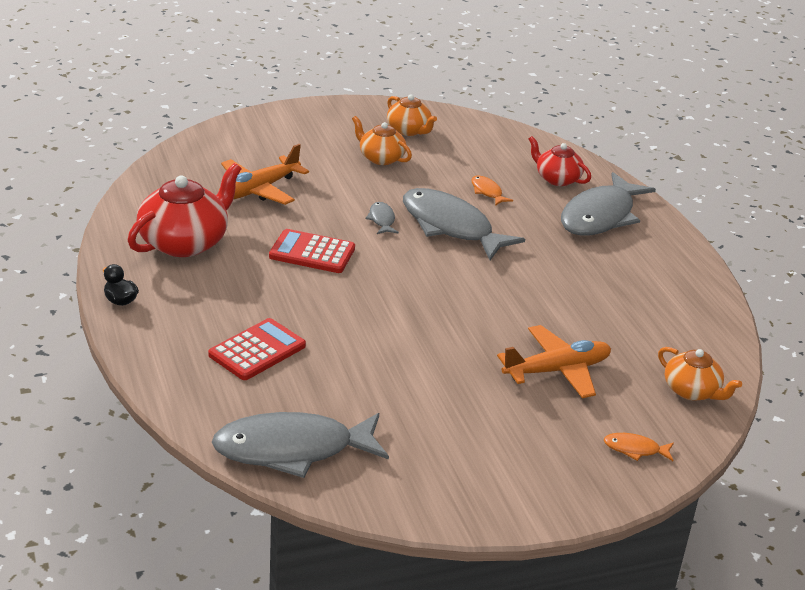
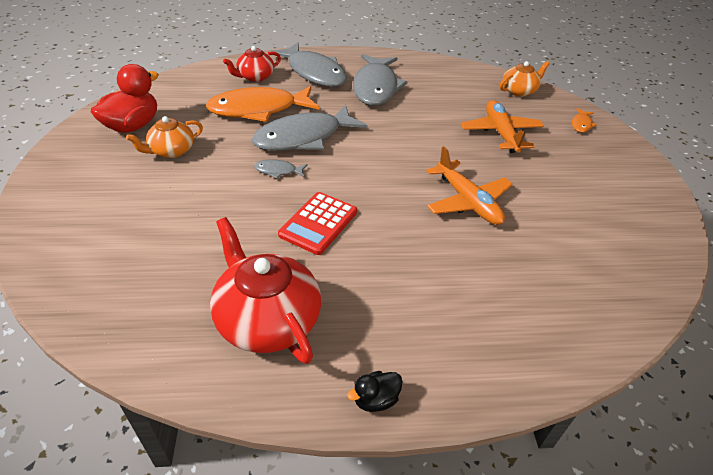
camera: 75 degrees left, 10 degrees up
red calculator [208,318,306,380] -> none
grey fish [212,412,389,478] -> grey fish moved to [353,54,407,106]
orange plane [219,144,309,205] -> orange plane moved to [426,146,513,225]
orange teapot [387,94,437,136] -> red duck [91,64,159,133]
orange fish [472,176,513,206] -> orange fish [206,86,320,122], size x2.39

